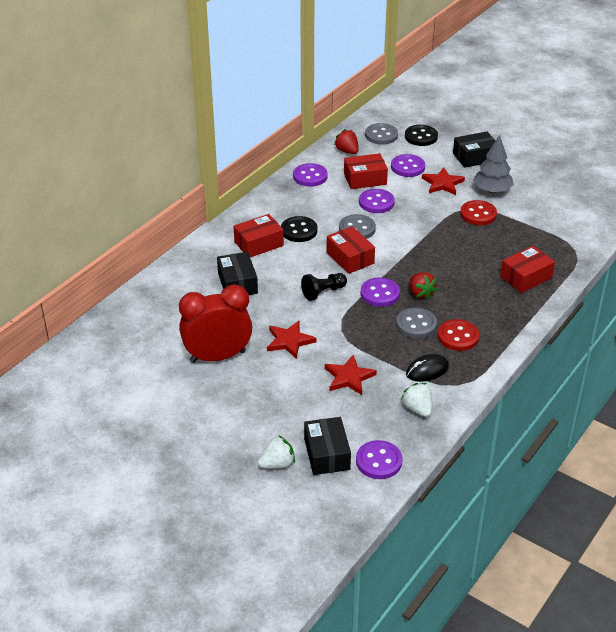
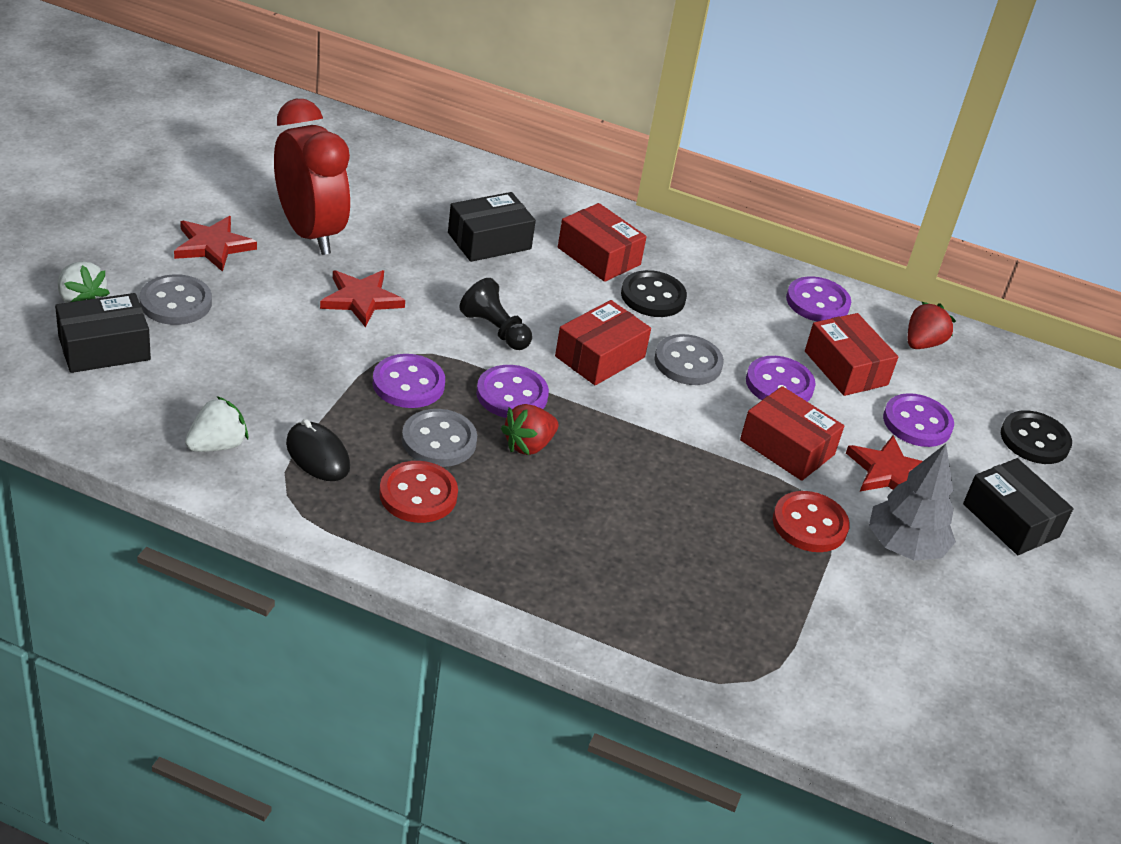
camera: 70 degrees right, 0 degrees up
red star [325,355,377,395] -> red star moved to [174,216,257,272]
purple button [356,440,402,479] -> purple button moved to [373,354,445,408]
grey button [365,123,398,145] -> grey button moved to [140,274,212,325]
red box [500,246,555,293] -> red box moved to [740,386,844,481]

